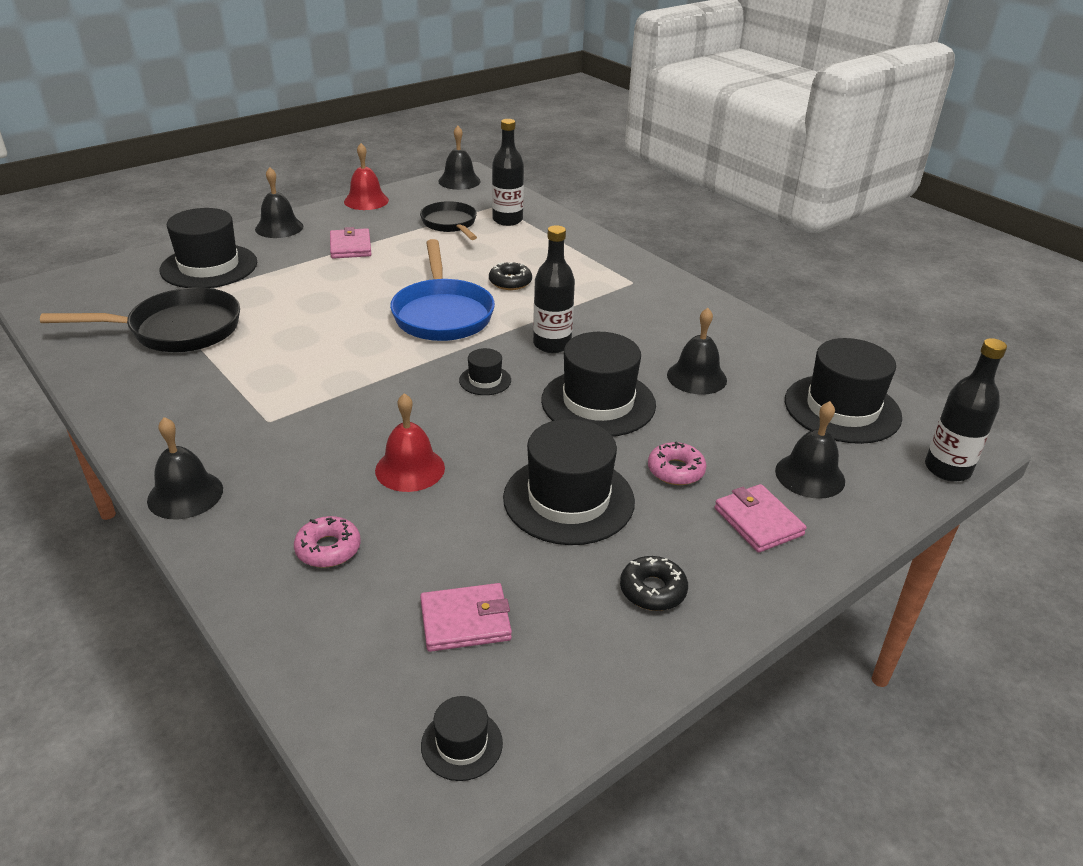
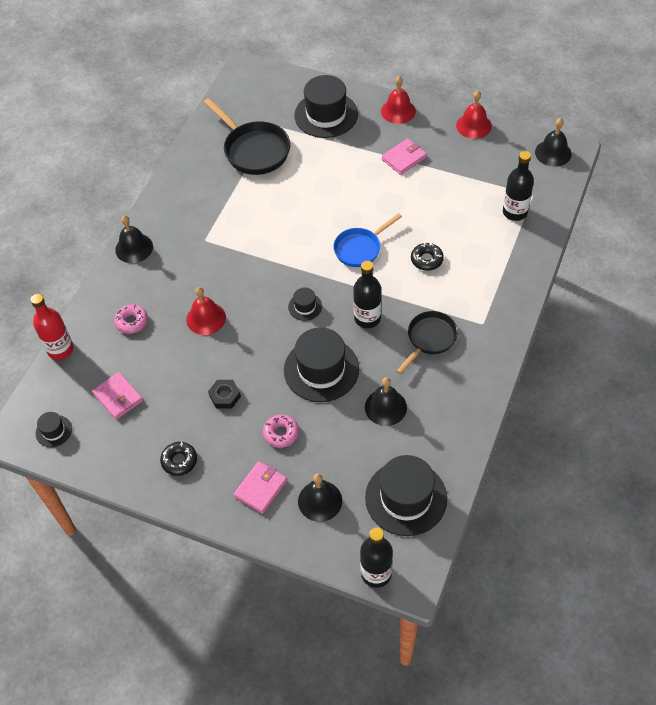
camera: 65 degrees right, 20 degrees up
black bell [255,167,303,238] -> red bell [381,76,416,124]
blue pan [390,239,495,341] -> blue pan [333,213,402,267], size x0.66
black pan [420,201,477,240] -> black pan moved to [396,311,458,374]
black hat [503,419,635,545] -> black nut [208,380,241,409]
none -> red bottle [30,294,74,360]

